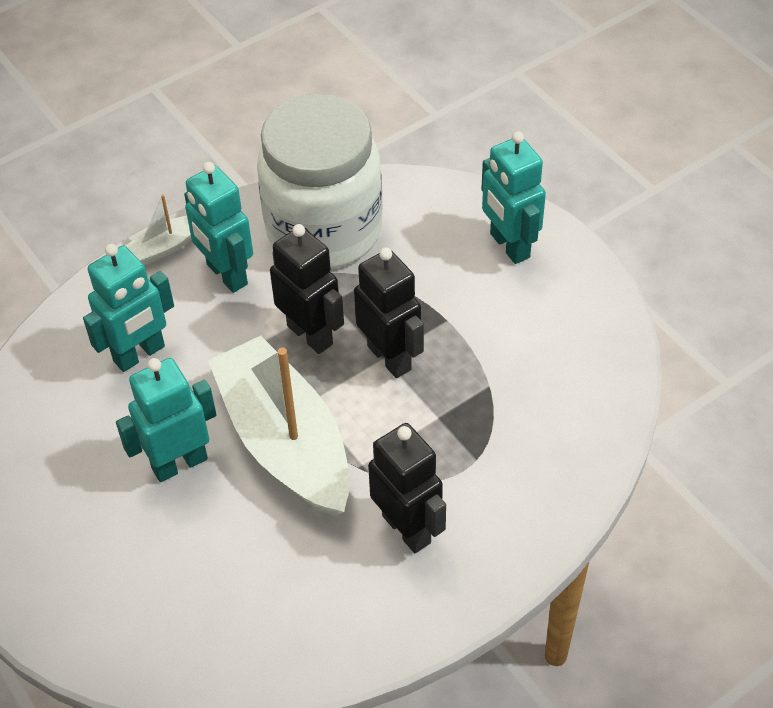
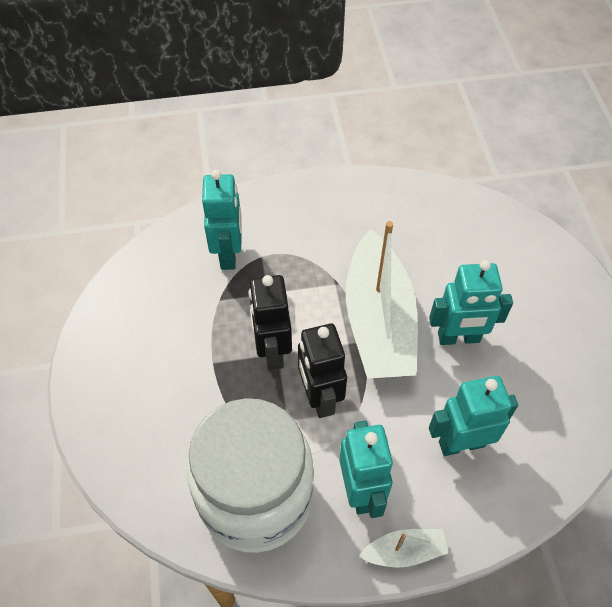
camera: 155 degrees left, 5 degrees up
black robot [368,423,446,553] -> none
turquoise robot [481,131,546,264] -> turquoise robot moved to [202,170,242,270]

